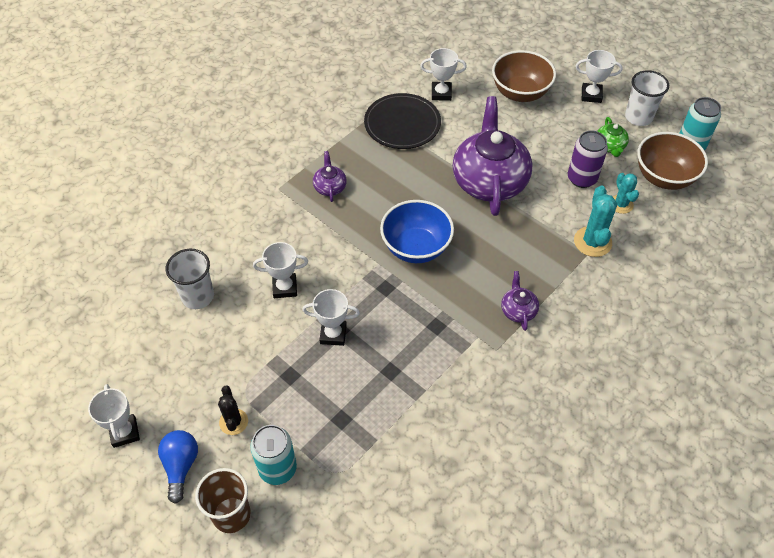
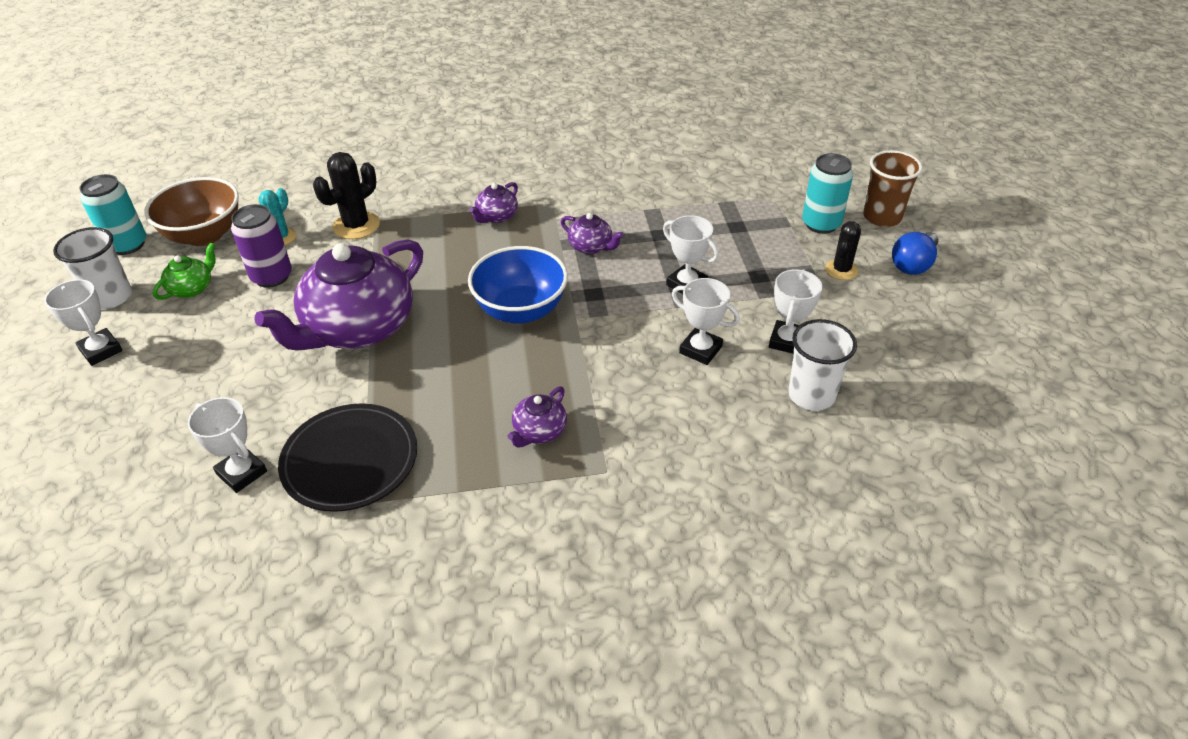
camera: 140 degrees left, 10 degrees down
white trophy [88,384,140,448] -> white trophy moved to [769,269,822,354]
brown bowl [492,50,556,102] -> none
turquoise cactus [574,186,617,257] -> black cactus [313,152,380,239]
none -> purple teapot [561,213,624,254]

